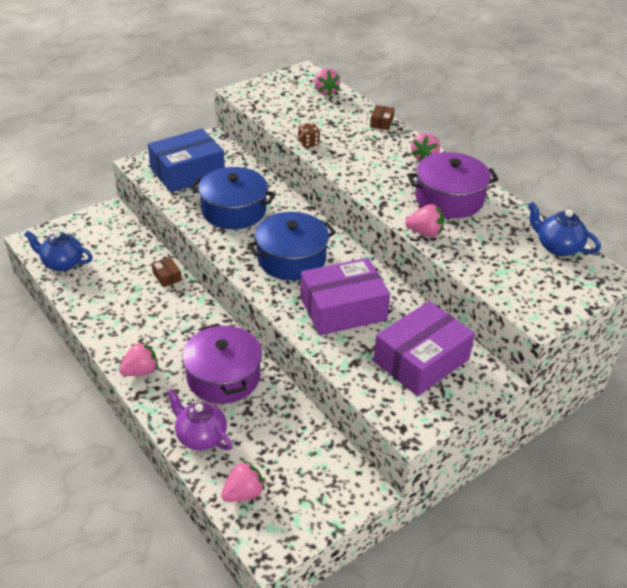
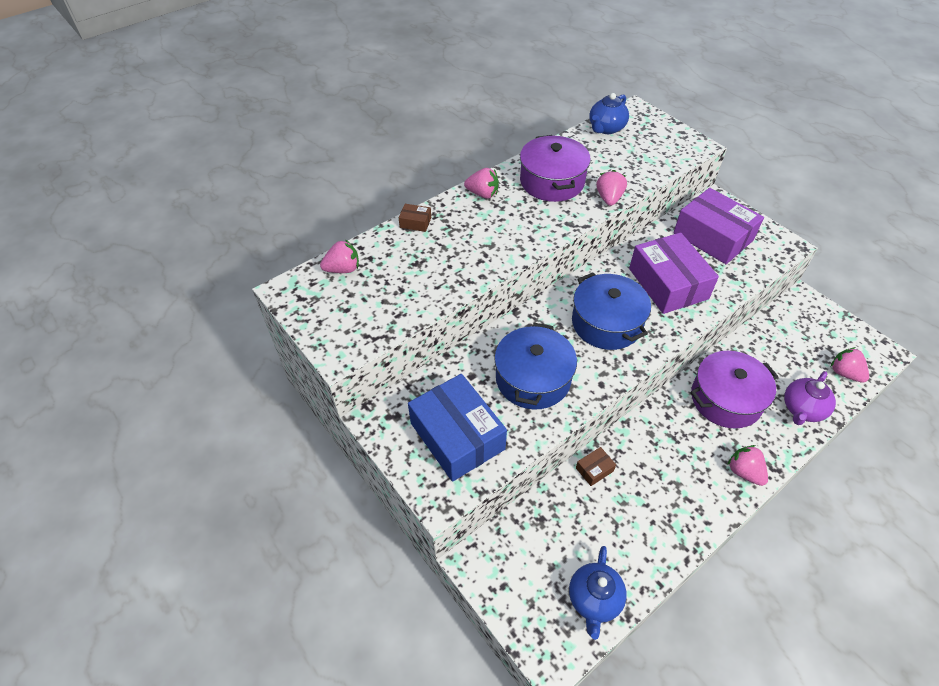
camera: 90 degrees left, 10 degrees up
brown dice [298,123,320,147] -> none

